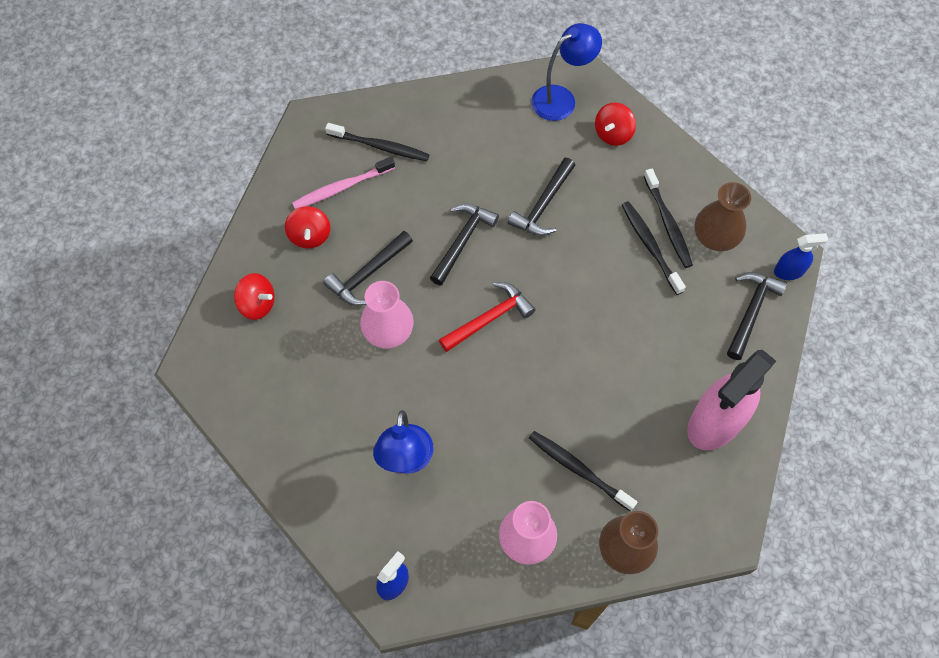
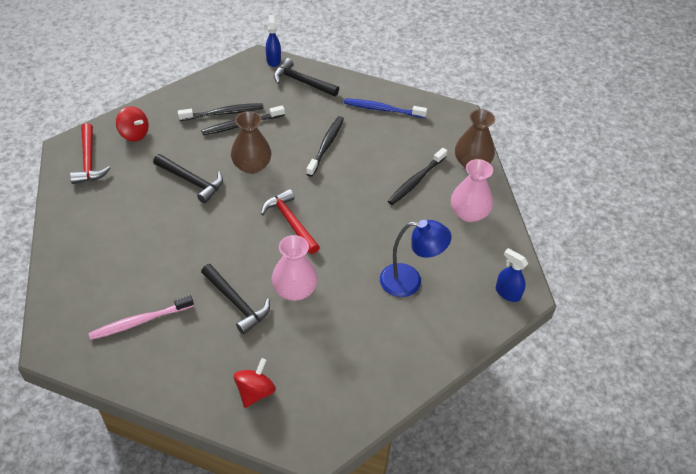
camera: 90 degrees left, 15 degrees down
red spinning top [285,206,330,249] -> none
pink toothbrush [292,157,395,209] -> pink toothbrush turned 90 degrees clockwise [88,295,194,340]
black toothbrush [325,123,430,161] -> black toothbrush moved to [306,116,344,177]
black hammer [430,203,499,286] -> none
blue lamp [531,23,602,121] -> red hammer [70,123,111,184]
pink spray bottle [687,350,776,450] -> blue toothbrush [344,98,427,118]
brown vase [695,182,751,251] -> brown vase moved to [231,111,271,174]

